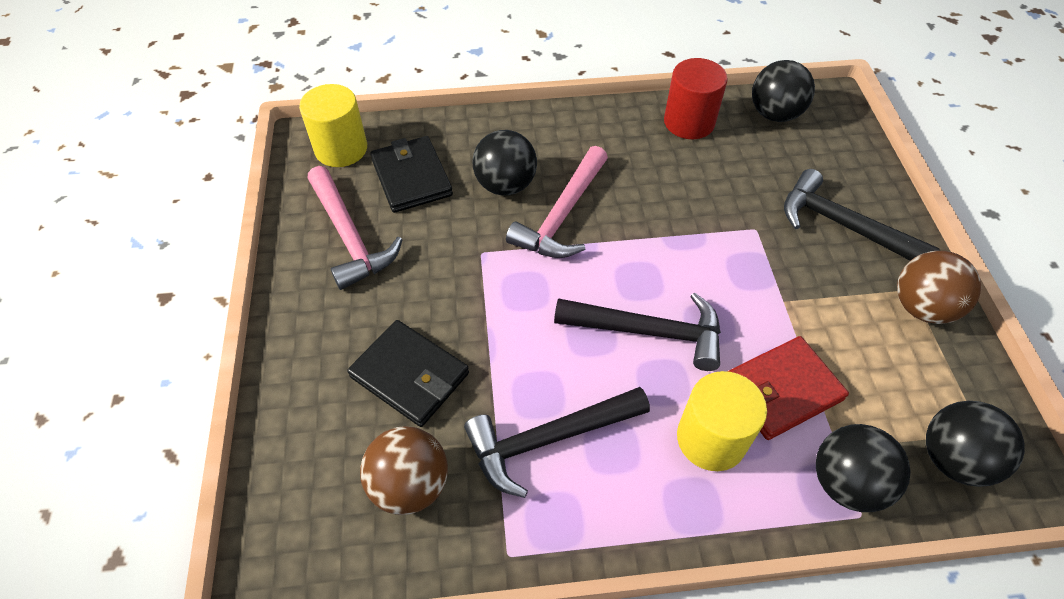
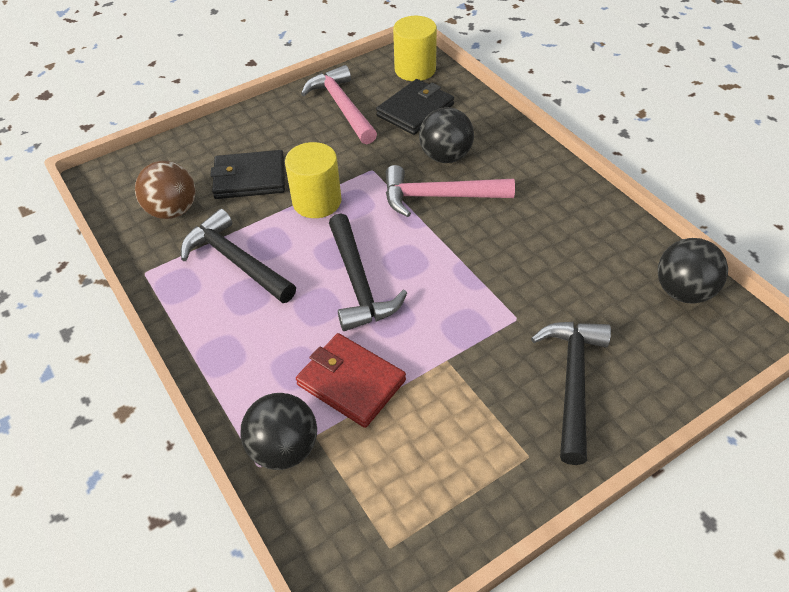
camera: 65 degrees right, 5 degrees down
pink hammer [308,166,403,290] -> pink hammer turned 120 degrees clockwise [301,65,377,144]
black wallet [347,320,469,427] -> black wallet turned 75 degrees clockwise [210,150,285,199]
red cylinder [664,58,728,139] -> none
yellow cylinder [677,371,767,471] -> yellow cylinder moved to [285,142,342,218]
brown ball [897,251,981,324] -> none
black ball [926,401,1025,487] -> none

